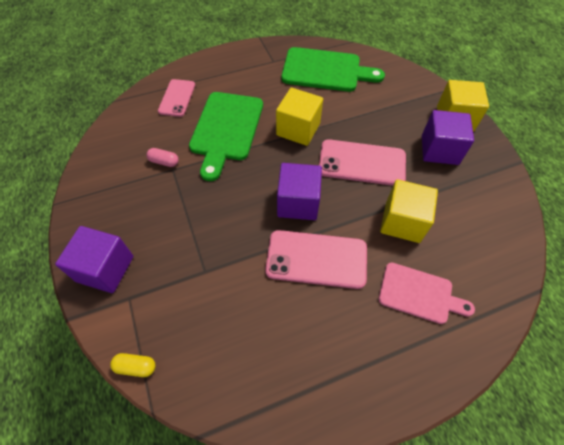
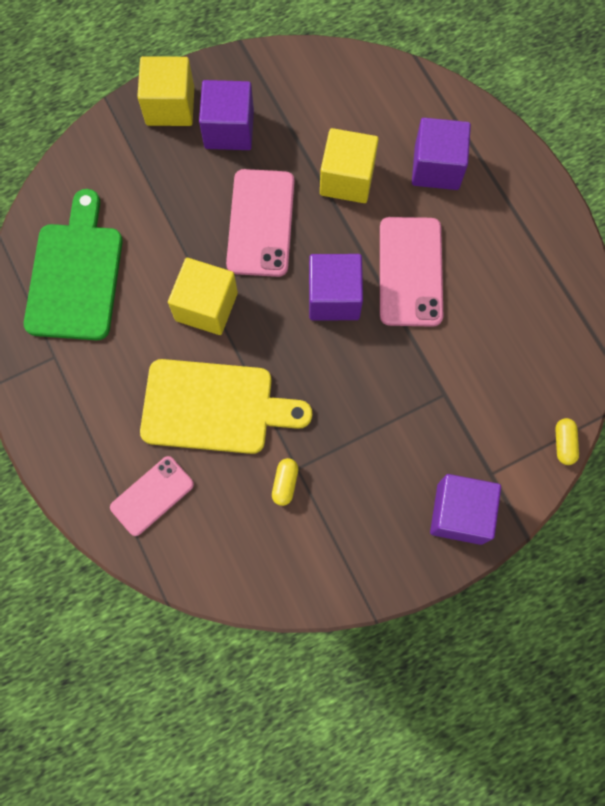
camera: 95 degrees left, 15 degrees up
pink capsule [146,148,178,167] -> yellow capsule [272,458,298,506]
pink phone [158,79,195,117] -> pink phone turned 45 degrees counterclockwise [110,456,194,536]
green cutting board [189,92,263,181] -> yellow cutting board [140,359,312,454]
pink cutting board [379,263,475,324] -> purple cube [412,118,471,190]

